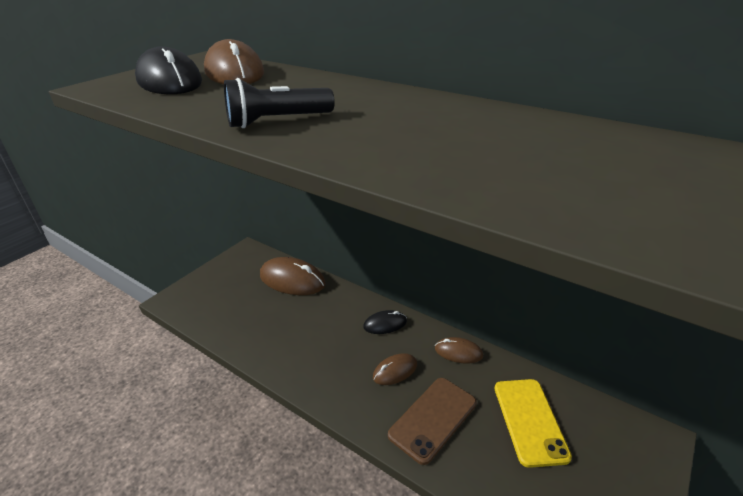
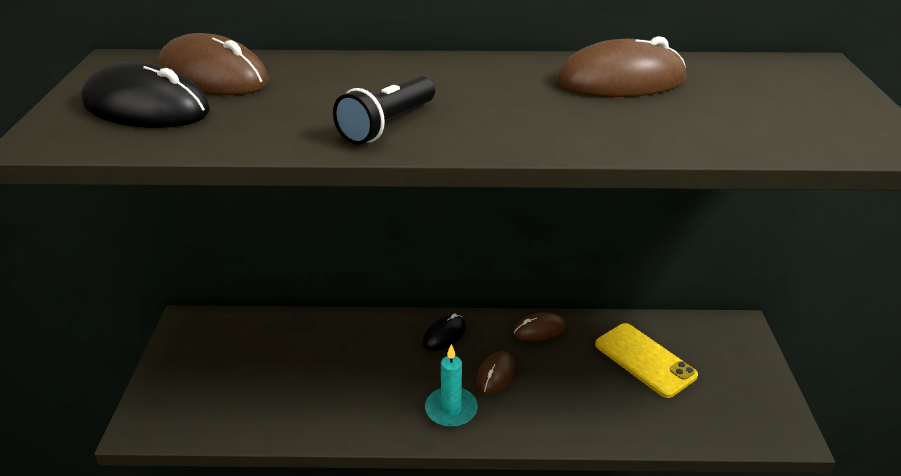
camera: 35 degrees left, 0 degrees up
brown mouse [260,257,326,295] -> brown mouse moved to [556,36,686,97]
brown phone [388,378,477,465] -> none
none -> turquoise candle [425,344,478,427]

